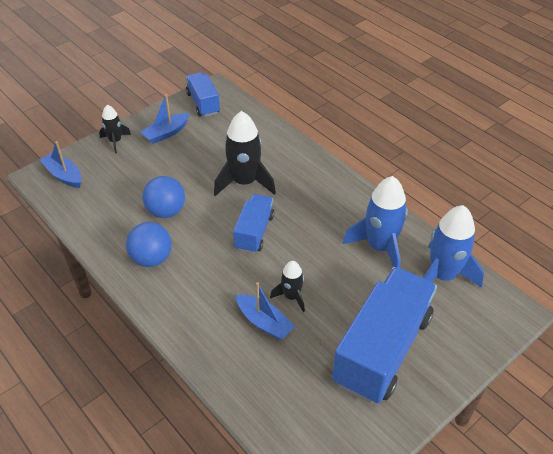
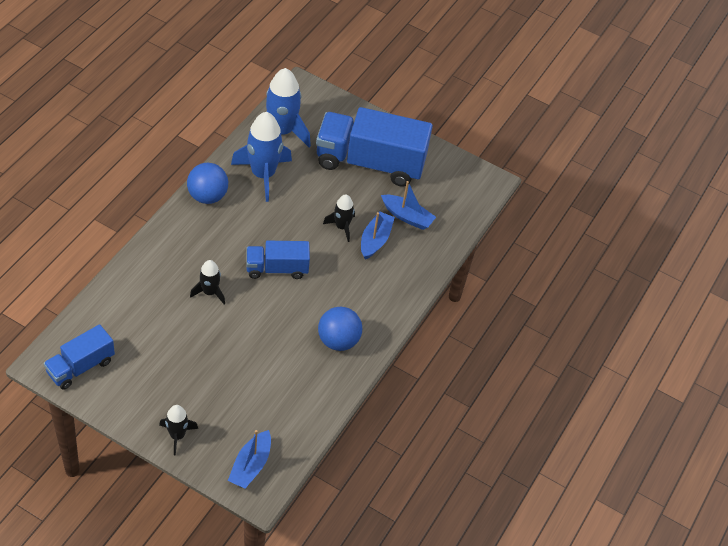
camera: 115 degrees left, 5 degrees up
blue boat [140,94,190,144] -> blue boat moved to [381,181,436,230]
blue ball [142,176,185,218] -> blue ball moved to [187,163,228,204]
black rocket [214,111,276,196] -> black rocket [190,260,225,304], size x0.54

